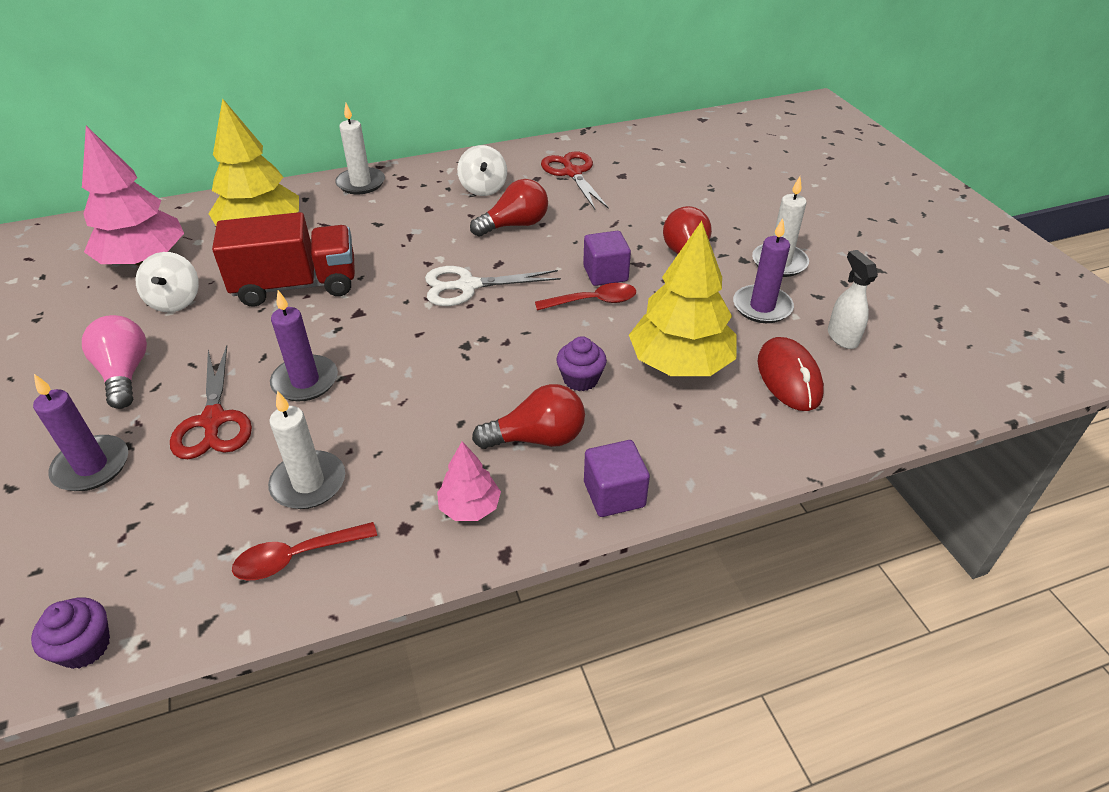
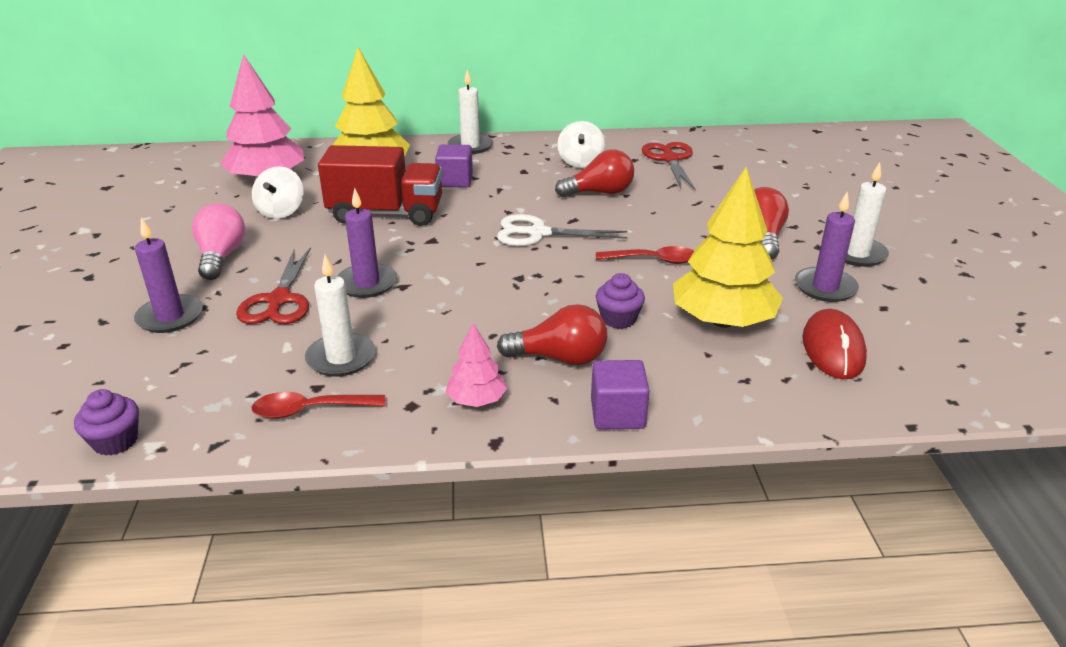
camera: 15 degrees right, 10 degrees down
purple cube [583,231,631,286] -> purple cube moved to [435,144,473,187]
white spray bottle [828,250,878,349] -> none

